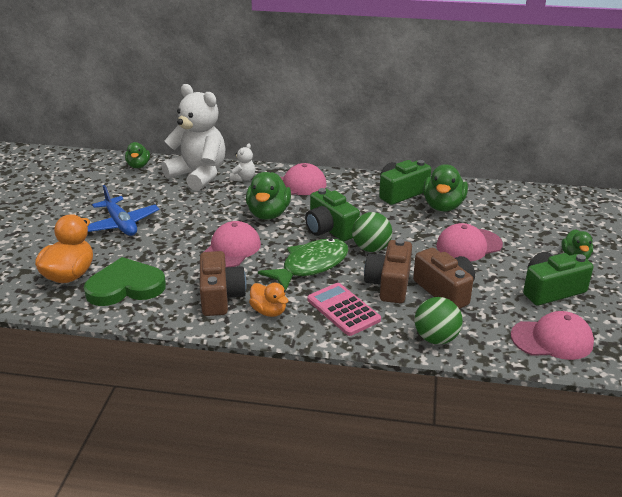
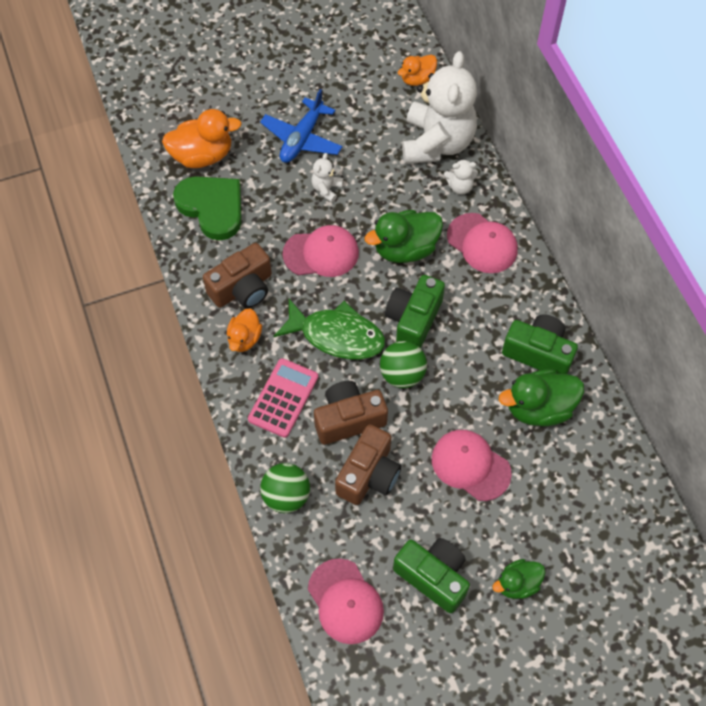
camera: 60 degrees right, 30 degrees up
green duck [125,142,150,168] -> orange duck [397,54,437,86]
none -> white teddy bear [312,153,343,203]

